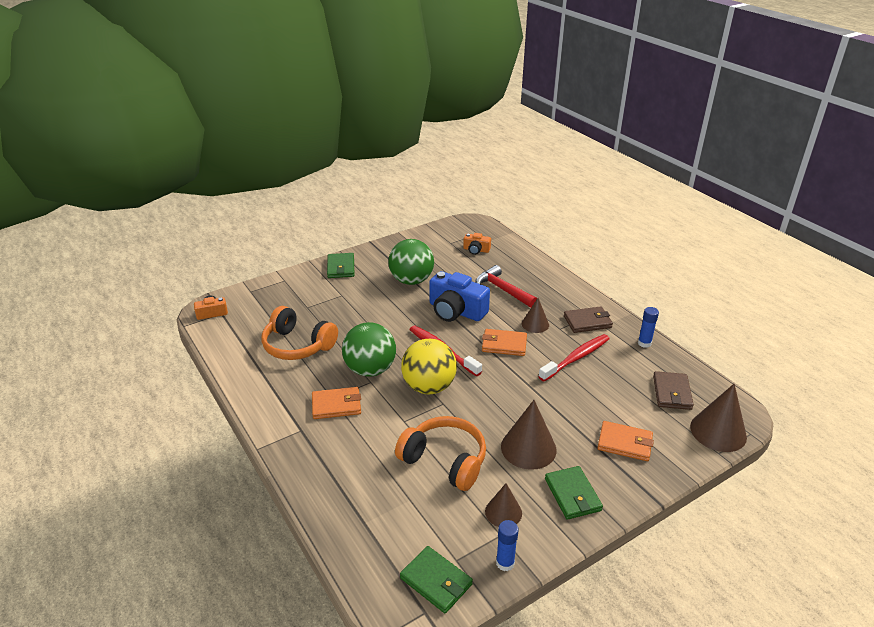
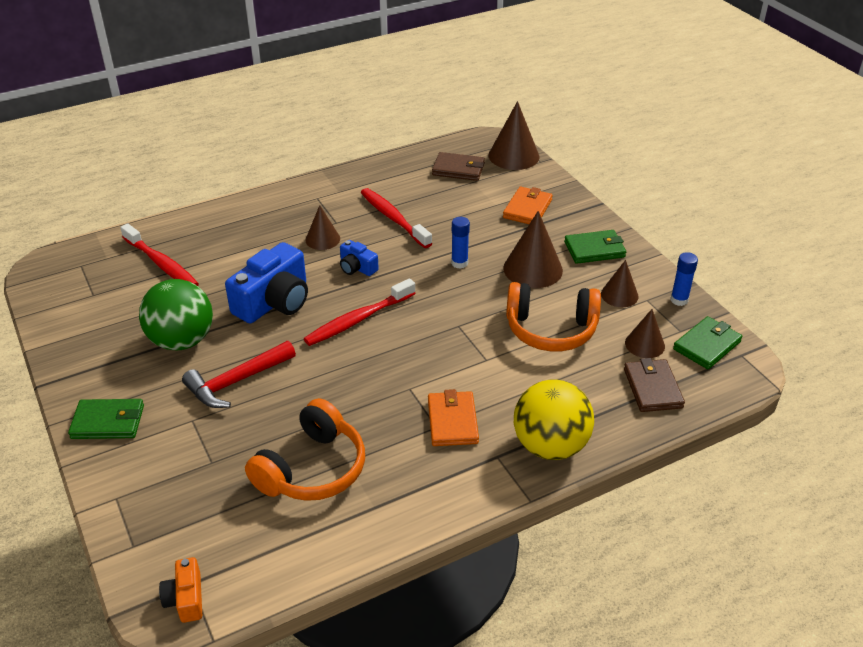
camera: 85 degrees left, 5 degrees up
green ball [342,322,396,377] -> none
orange headphones [395,416,486,491] -> orange headphones turned 120 degrees counterclockwise [506,282,601,351]
yellow ball [401,339,457,394] -> yellow ball moved to [514,380,594,460]
orange camera [463,233,491,255] -> none
red hammer [475,265,537,308] -> red hammer moved to [182,341,296,408]
orange wallet [482,329,527,356] -> blue camera [340,240,379,276]
brown wallet [564,306,613,333] -> brown wallet moved to [624,358,685,412]
blue glue stick [638,307,659,348] -> blue glue stick moved to [451,217,470,269]
none -> red toothbrush [120,224,199,286]
none -> brown cone [625,309,665,358]

